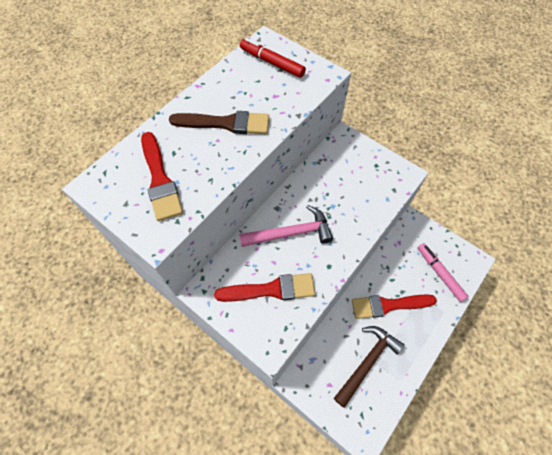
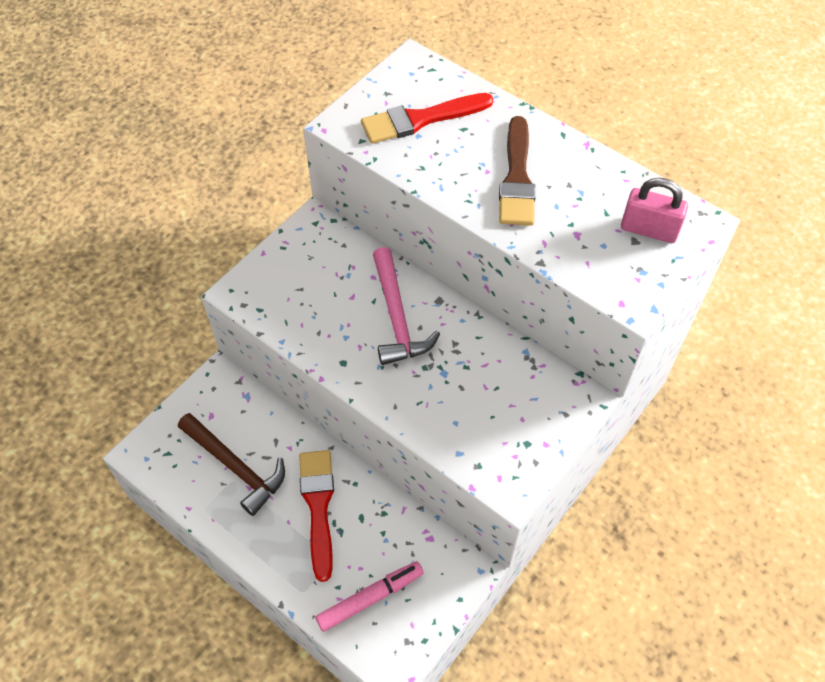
camera: 90 degrees right, 5 degrees down
red brush [214,273,315,302] -> none
red marker [240,38,306,78] -> pink padlock [621,178,688,243]

